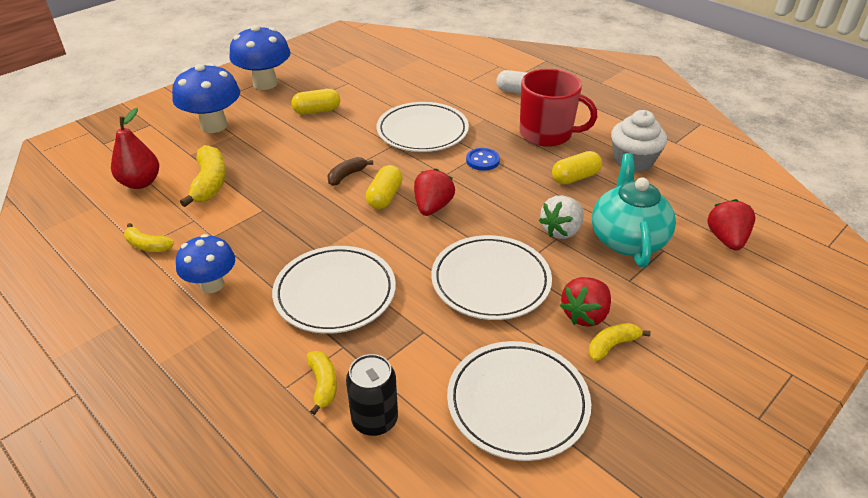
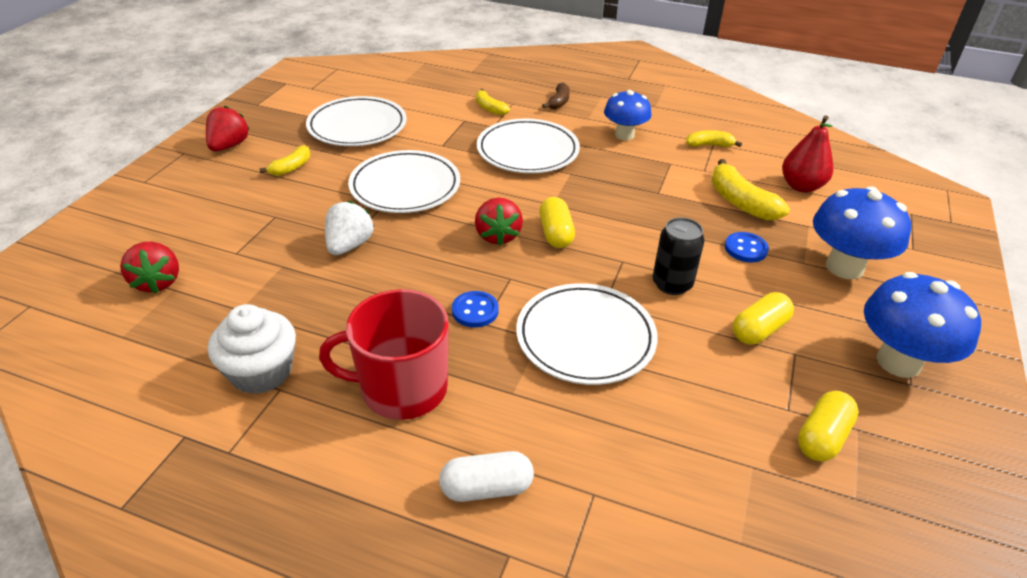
camera: 155 degrees right, 0 degrees up
brown banana [327,157,373,186] -> brown banana moved to [542,82,570,109]
black can [346,354,398,436] -> black can moved to [652,218,705,295]
yellow capsule [552,151,602,185] -> yellow capsule moved to [798,391,859,462]
red strawberry [560,277,611,327] -> red strawberry moved to [206,106,250,151]
turquoise teapot [592,153,676,267] -> none
none -> blue button [725,232,769,262]

